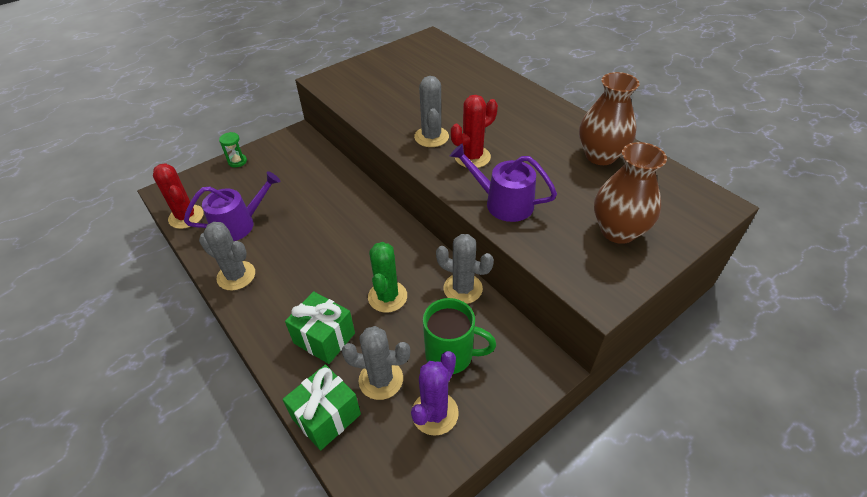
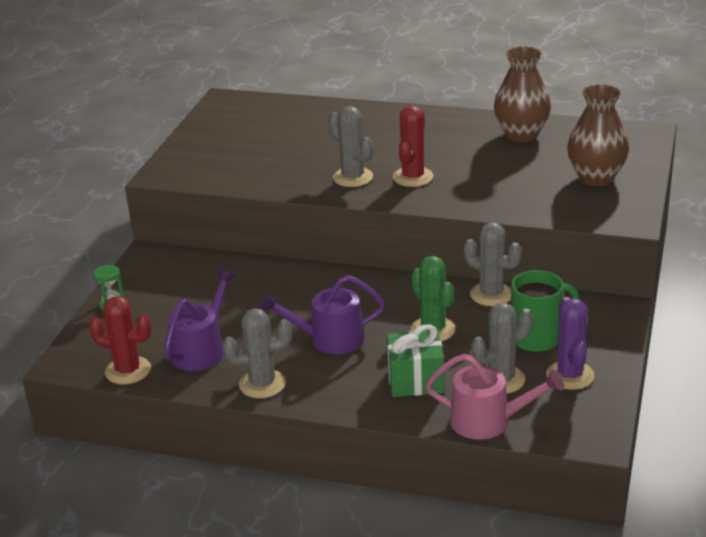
camera: 35 degrees left, 15 degrees down
green gift [283,365,361,451] -> pink watering can [425,354,564,440]
grey cactus [436,234,494,304] -> grey cactus turned 45 degrees clockwise [464,222,522,306]
purple watering can [449,143,557,222] -> purple watering can moved to [260,275,385,354]

